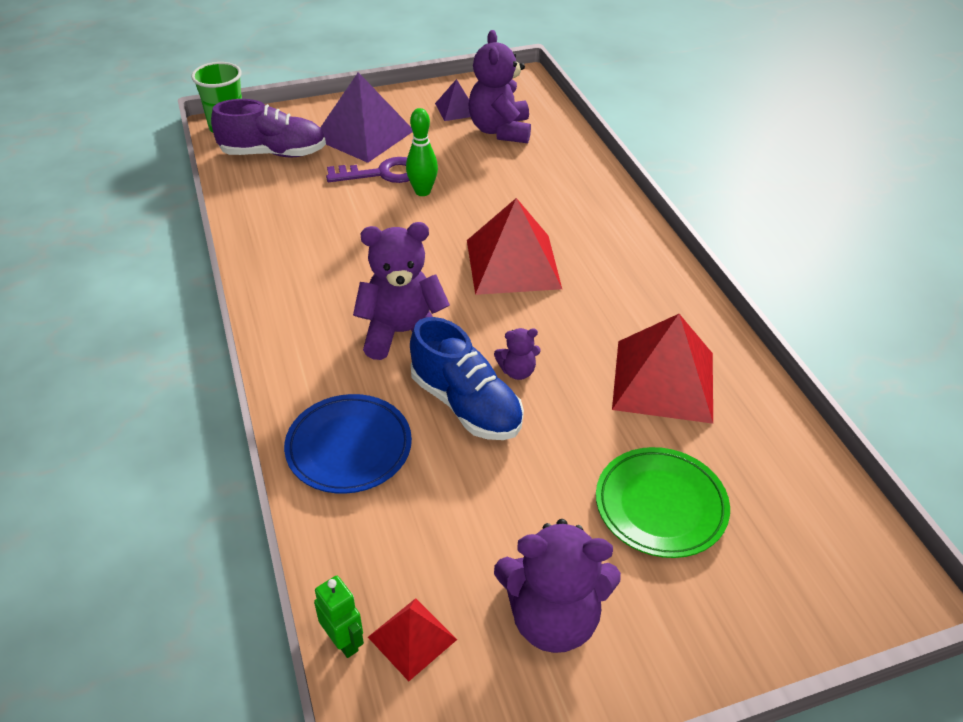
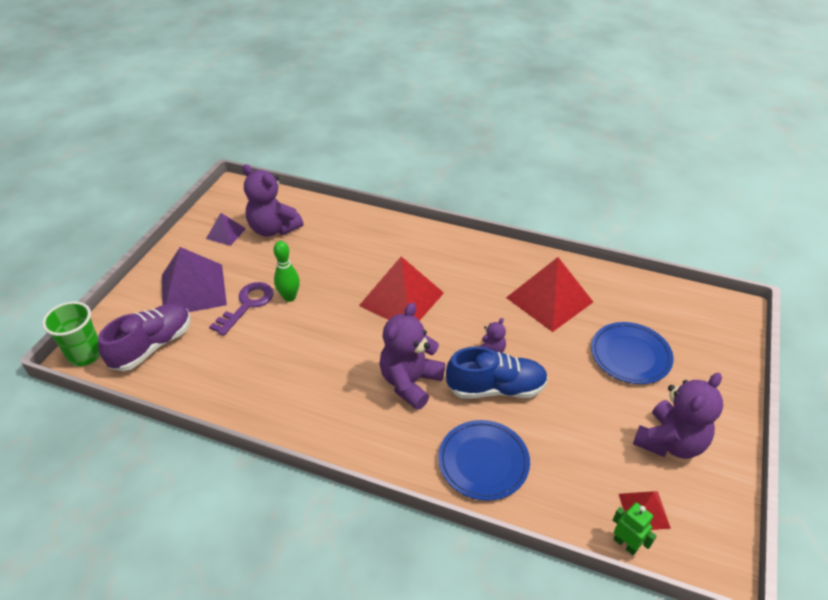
camera: 50 degrees left, 0 degrees up
green robot [314,576,364,658] -> green robot turned 45 degrees clockwise [613,503,656,555]
green plate [596,447,730,558] -> blue plate [591,322,673,384]

